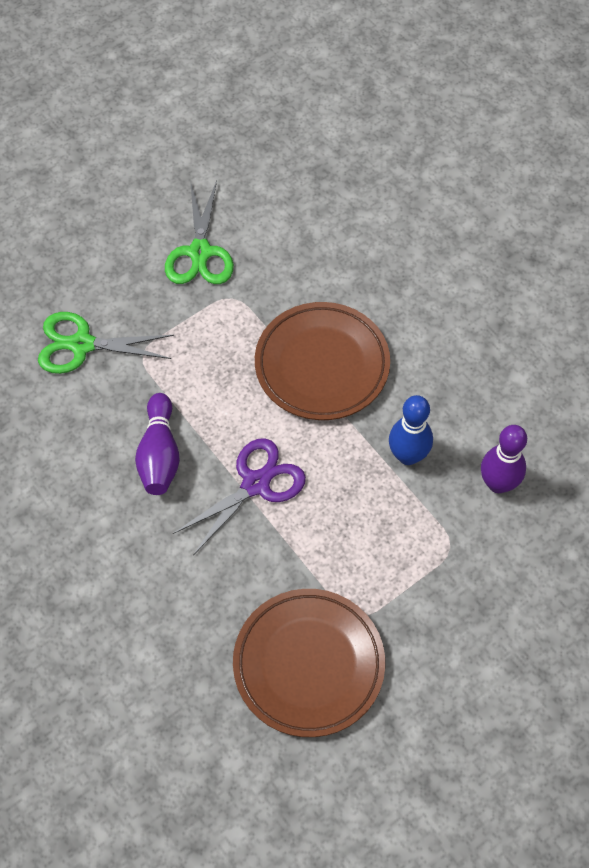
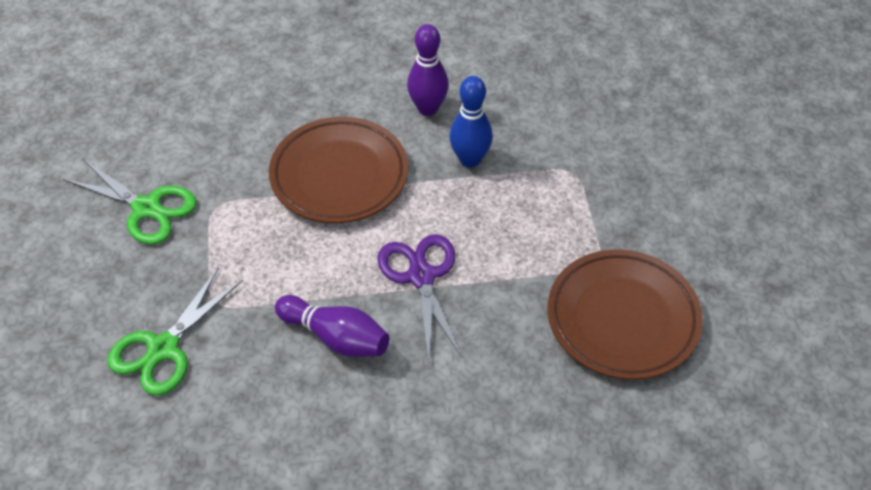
camera: 60 degrees left, 10 degrees down
purple bowling pin [481,425,527,493] -> purple bowling pin moved to [407,24,449,116]

